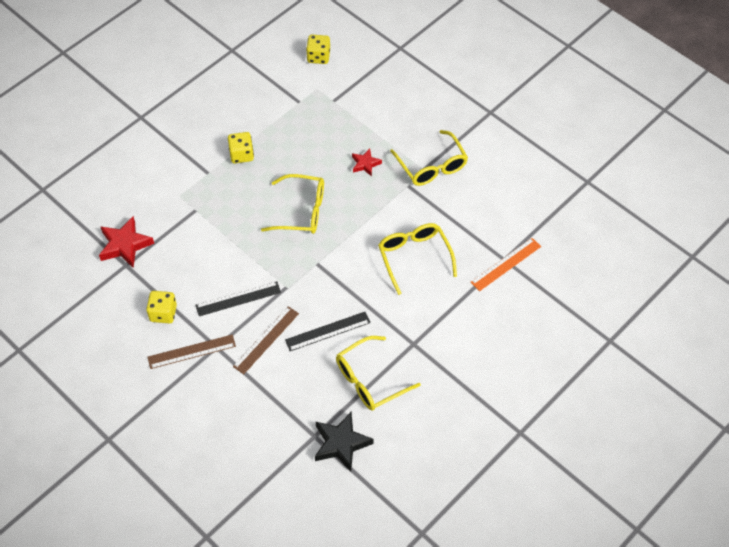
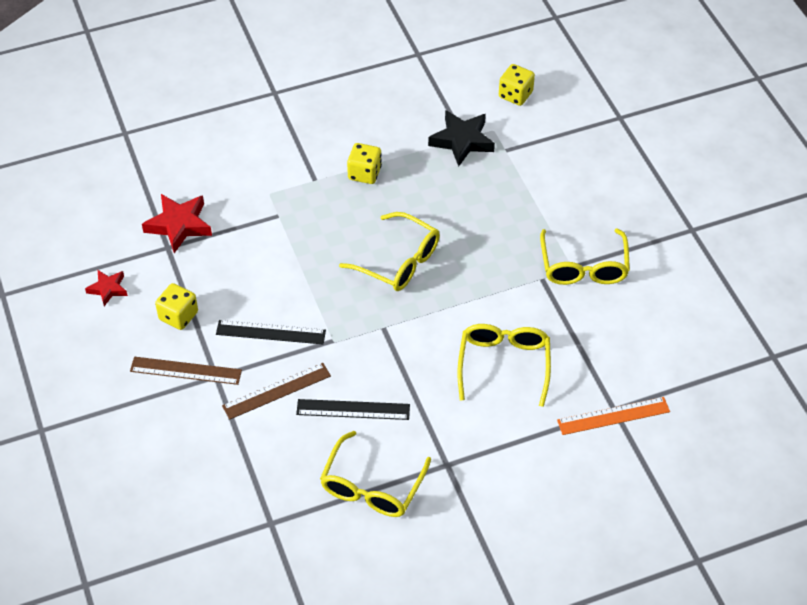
camera: 25 degrees right, 5 degrees down
black star [315,412,374,472] -> black star moved to [428,110,495,167]
yellow glasses [336,336,421,410] -> yellow glasses turned 60 degrees counterclockwise [320,431,431,517]
red star [352,148,382,177] -> red star moved to [85,270,128,306]

